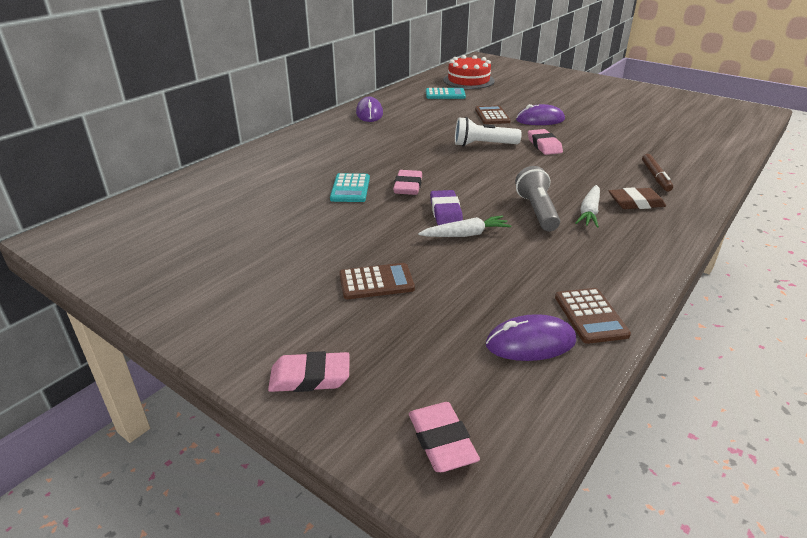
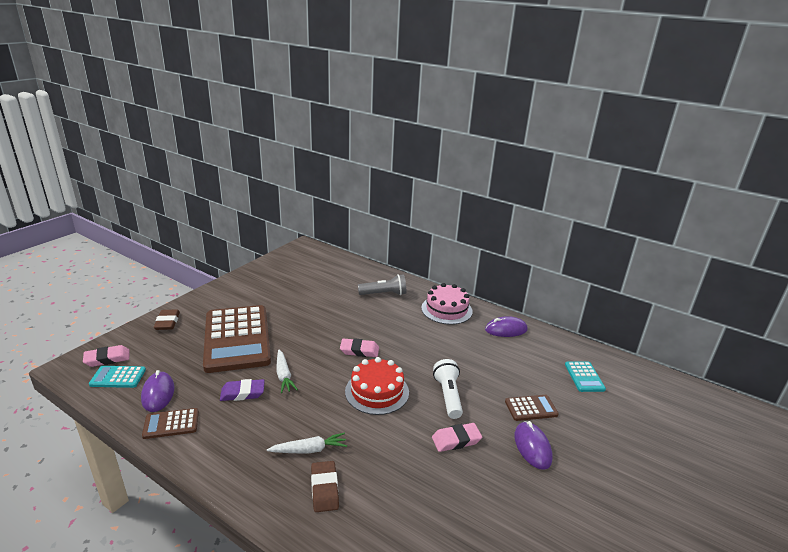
camera: 85 degrees right, 5 degrees down
pink eraser [268,351,350,392] -> brown eraser [154,309,180,330]
turquoise calculator [330,173,370,202] -> turquoise calculator moved to [89,366,146,388]
brown calculator [339,263,415,299] -> brown calculator [203,305,271,373], size x2.37
purple eraser [430,190,463,225] -> purple eraser moved to [220,379,265,401]
red cake [443,55,495,89] -> red cake moved to [345,357,409,415]
grey flashlight [515,166,560,231] -> grey flashlight moved to [358,274,406,295]
white carrot [576,185,600,228] -> white carrot turned 150 degrees clockwise [267,433,347,454]
brown marker [642,154,673,191] -> none
none -> pink cake [421,283,473,325]

